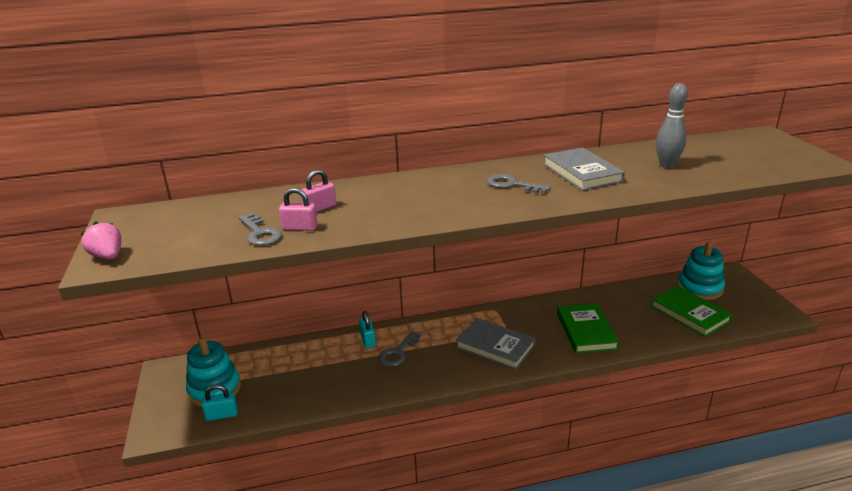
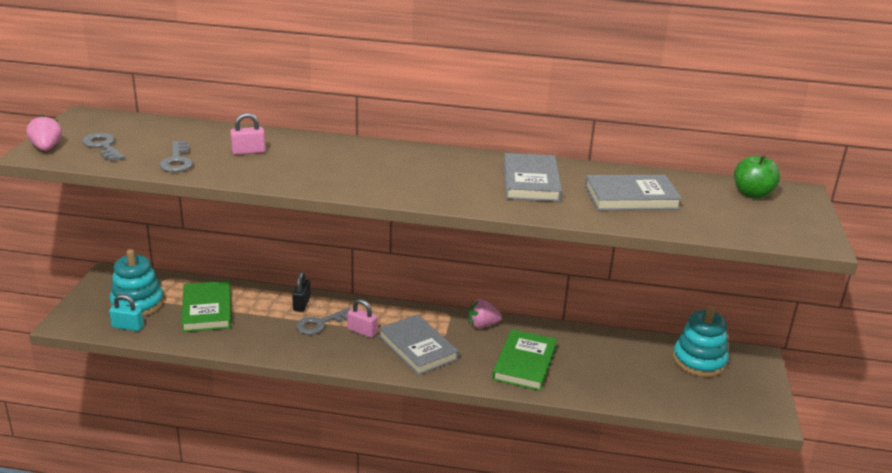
camera: 20 degrees right, 0 degrees up
pink padlock [279,188,318,231] -> pink padlock moved to [347,299,377,338]
turquoise padlock [359,311,376,348] -> black padlock [292,272,311,312]
grey key [487,174,551,193] -> grey key moved to [82,133,125,161]
green book [651,286,733,337] -> green book moved to [181,281,231,332]
grey bowling pin [656,83,688,168] -> grey book [585,175,682,210]
none -> pink strawberry [468,299,502,328]
none -> green apple [734,155,781,199]

